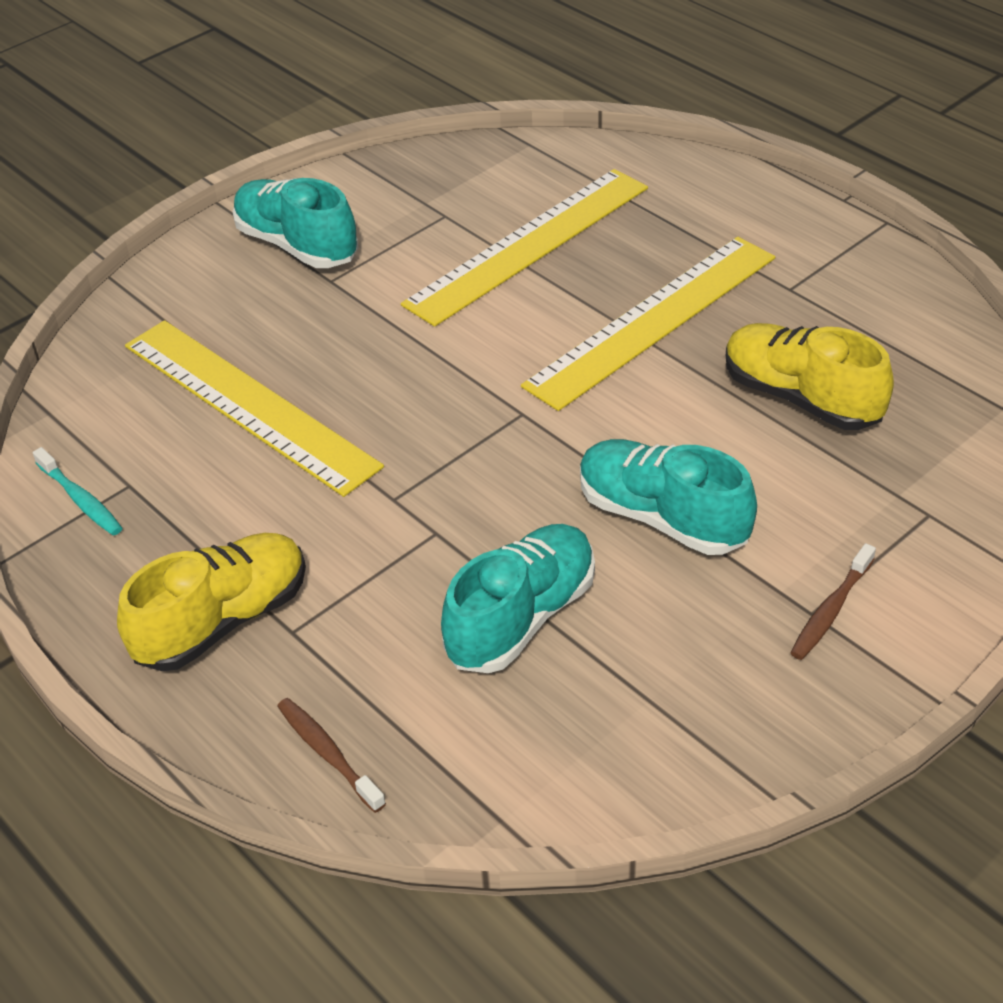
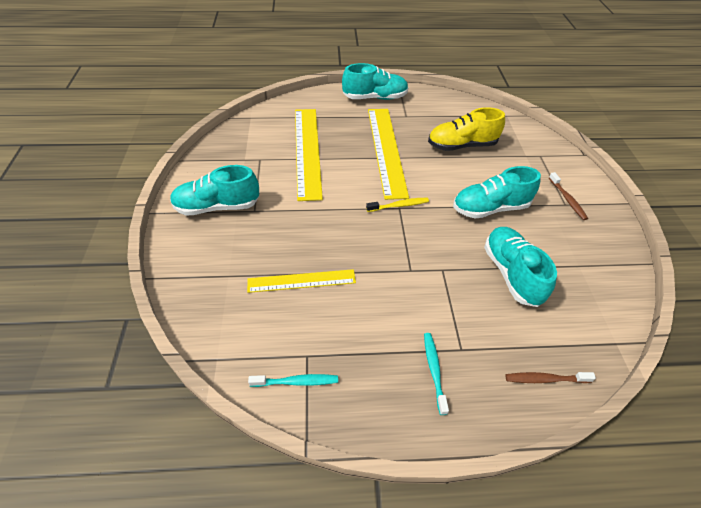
camera: 55 degrees left, 5 degrees up
yellow shoe [117,533,306,671] -> turquoise toothbrush [424,333,449,415]
yellow ruler [125,320,384,497] -> yellow ruler [247,269,356,293], size x0.58
none -> turquoise shoe [342,63,409,100]
none -> yellow toothbrush [366,198,429,212]

